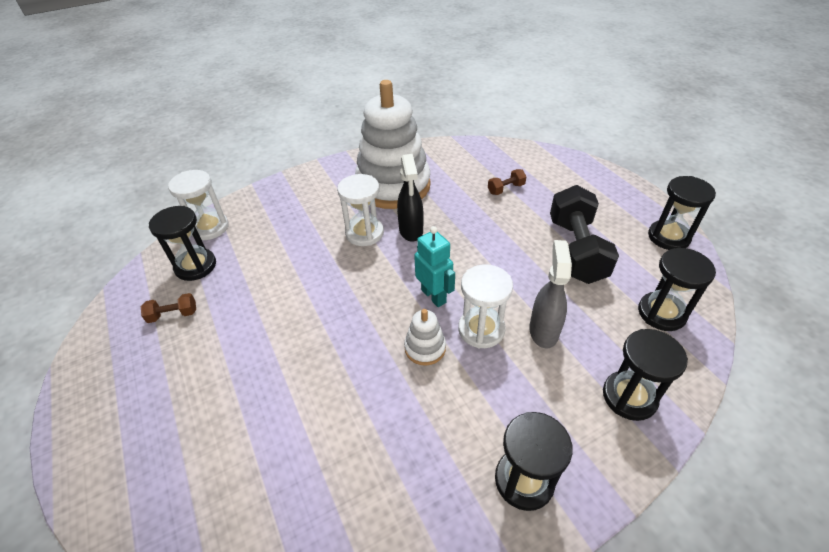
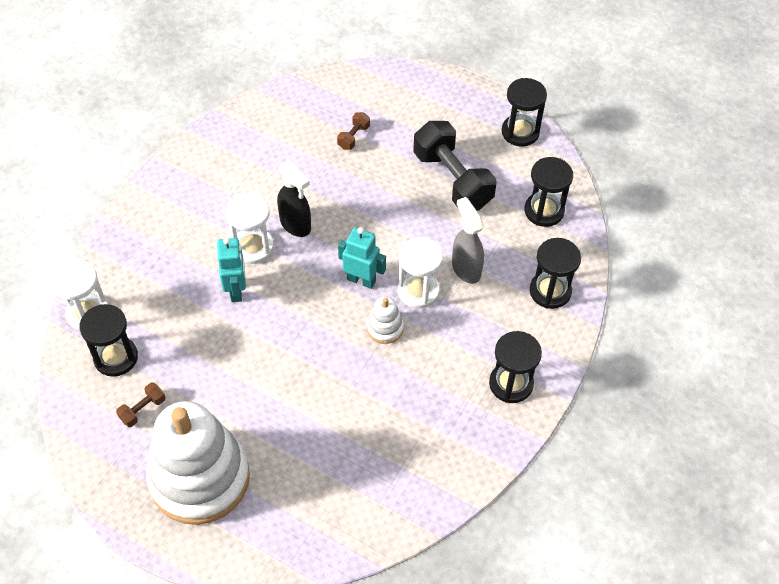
camera: 35 degrees left, 10 degrees up
white stacking toy [355,80,431,209] -> white stacking toy moved to [146,401,250,525]
none -> turquoise robot [217,237,246,302]

